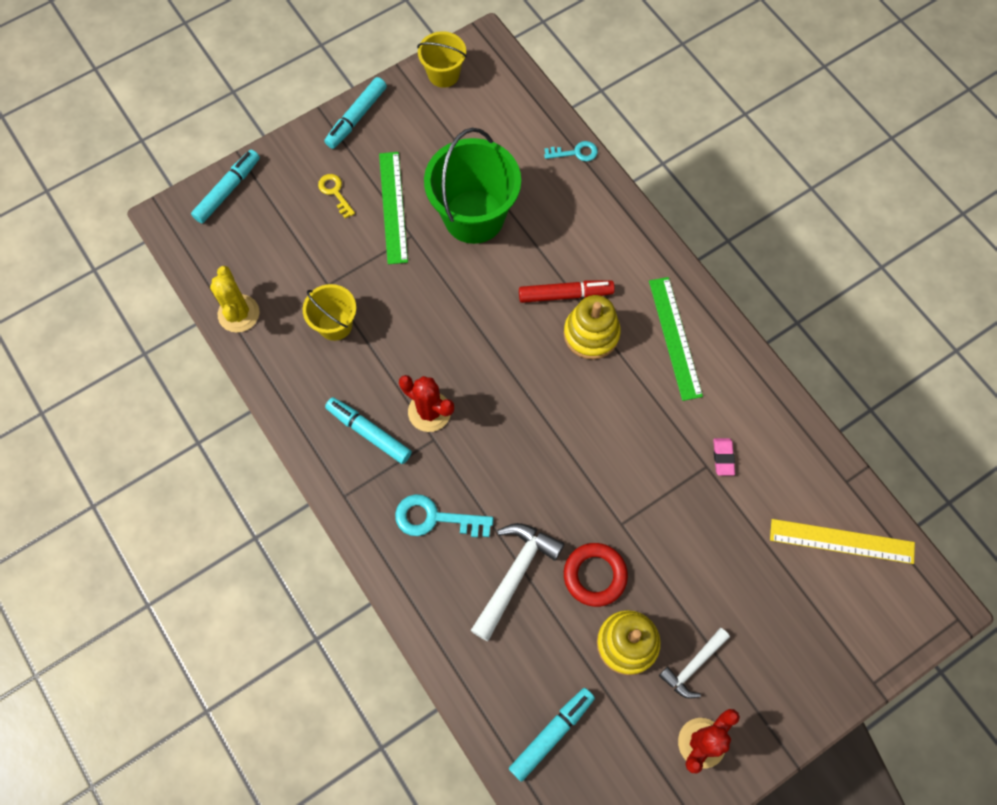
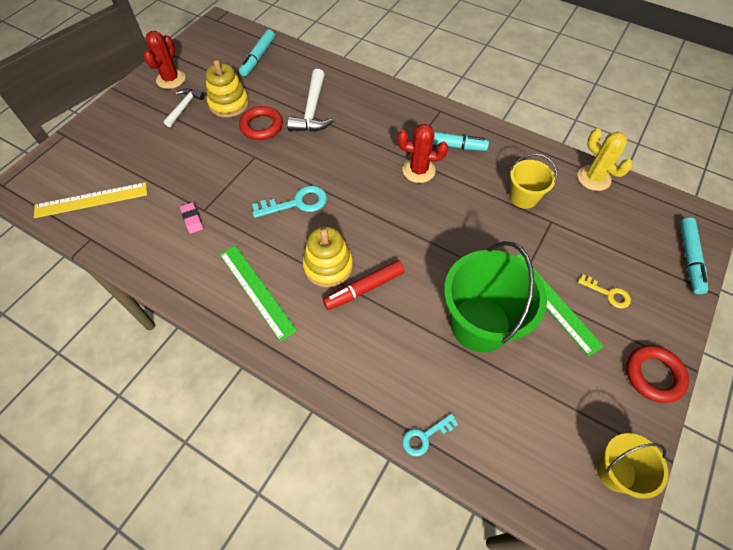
camera: 155 degrees right, 10 degrees down
turquoise marker [324,77,387,149] -> red ring [626,345,689,403]
turquoise key [395,494,494,537] -> turquoise key moved to [252,185,327,218]

